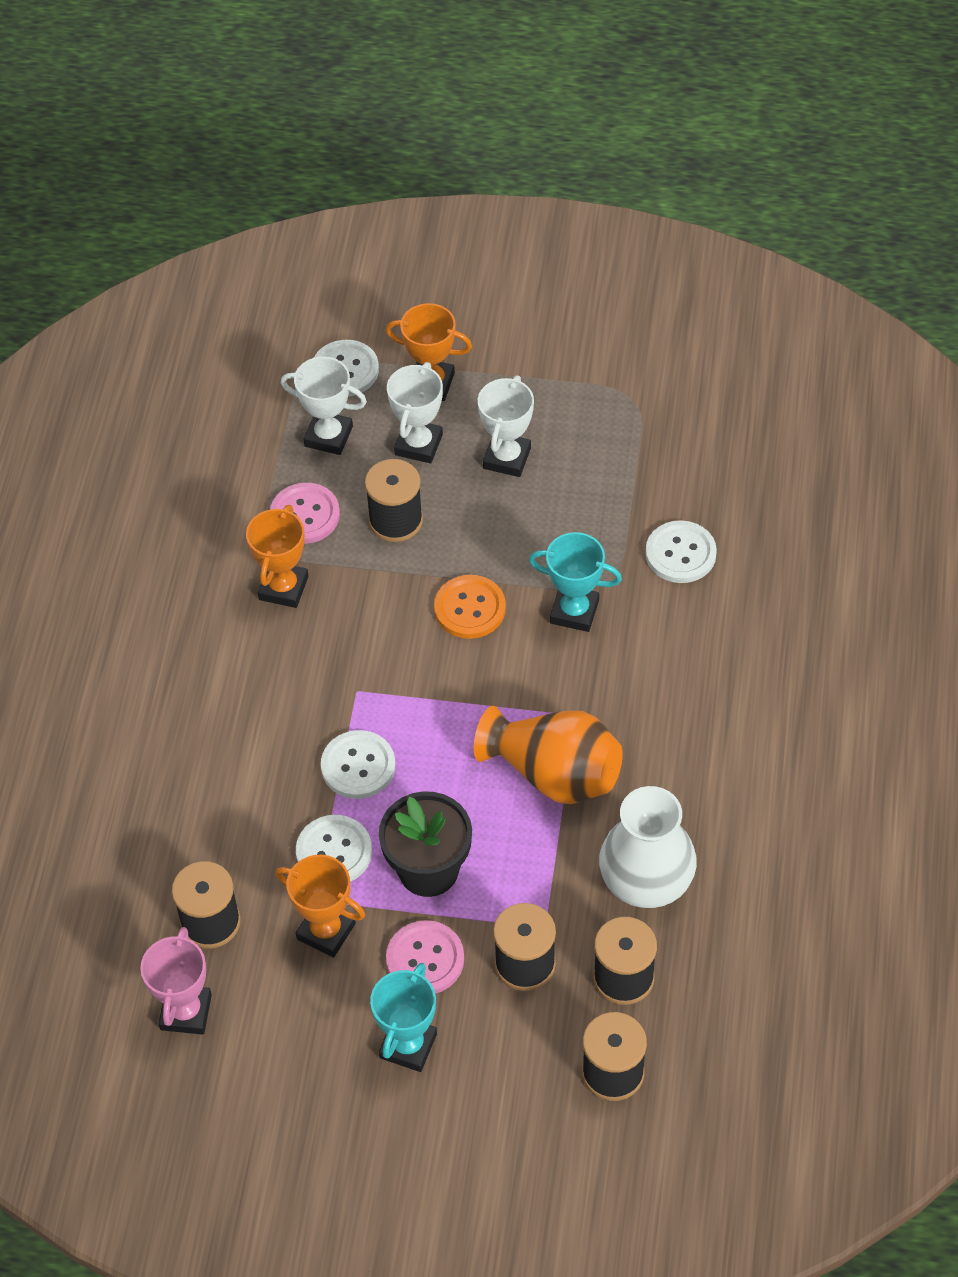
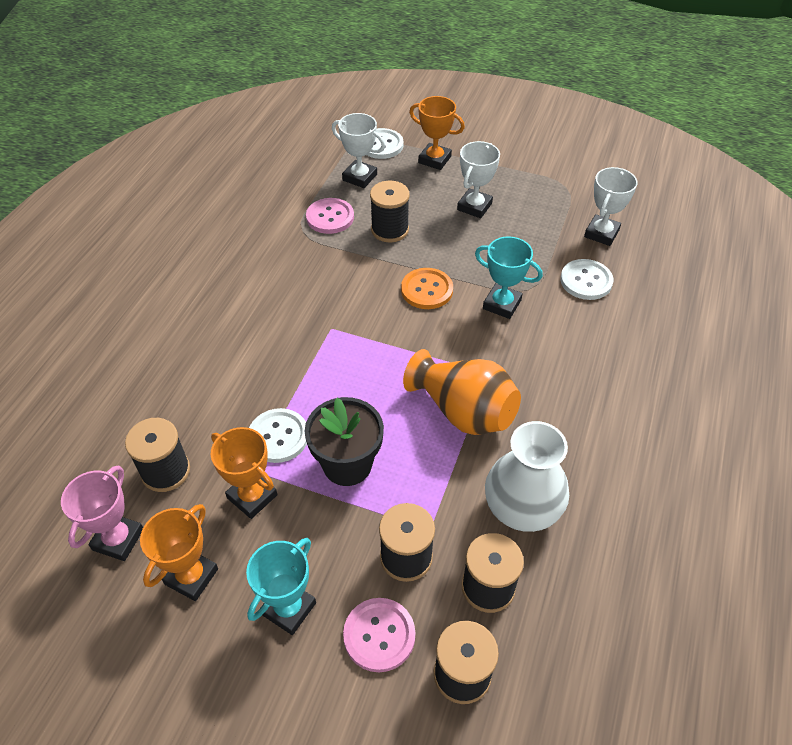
camera: 10 degrees right, 5 degrees down
orange trophy [246,505,308,608] -> orange trophy moved to [140,504,218,601]
white button [321,730,395,799] -> none
pink button [386,920,464,994] -> pink button moved to [343,598,415,672]
white trophy [387,362,443,463] -> white trophy moved to [584,167,638,246]

